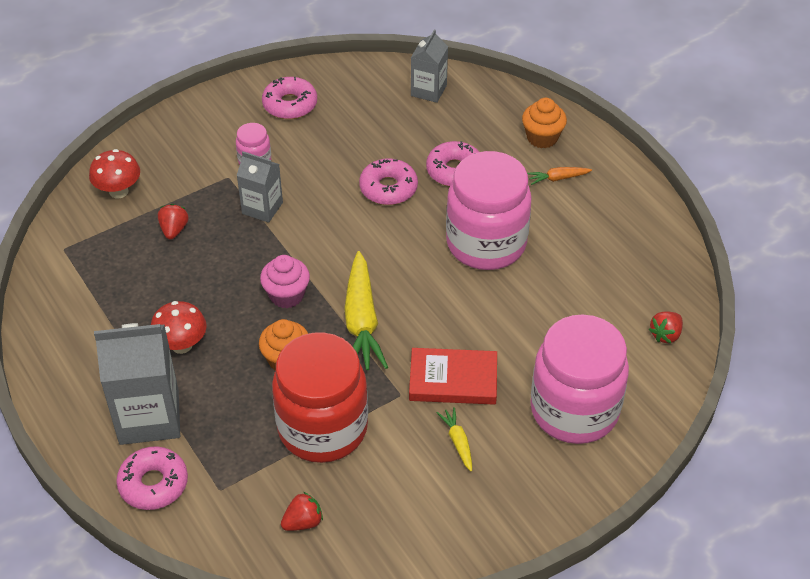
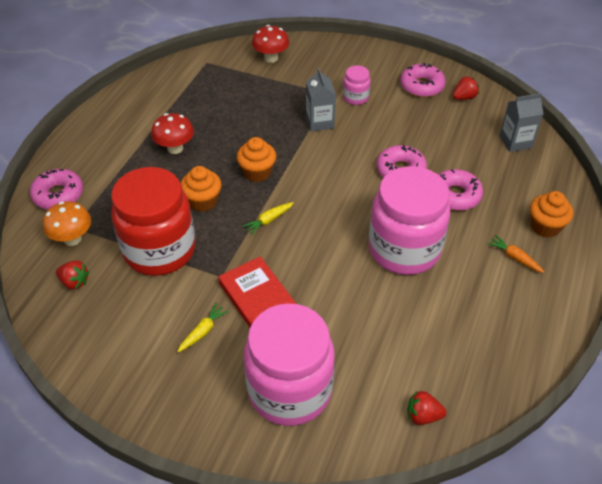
camera: 55 degrees right, 0 degrees up
grey carton [94,323,180,445] -> none
red strawberry [158,204,188,240] -> red strawberry moved to [453,76,479,100]
pink cupcake [260,255,310,308] -> orange cupcake [237,137,276,182]
yellow carrot [344,251,388,370] -> yellow carrot [242,202,294,235], size x0.47
none -> orange mushroom [43,201,91,246]

